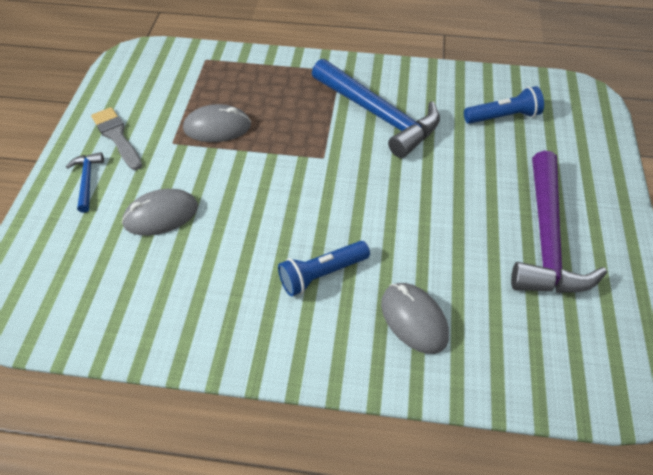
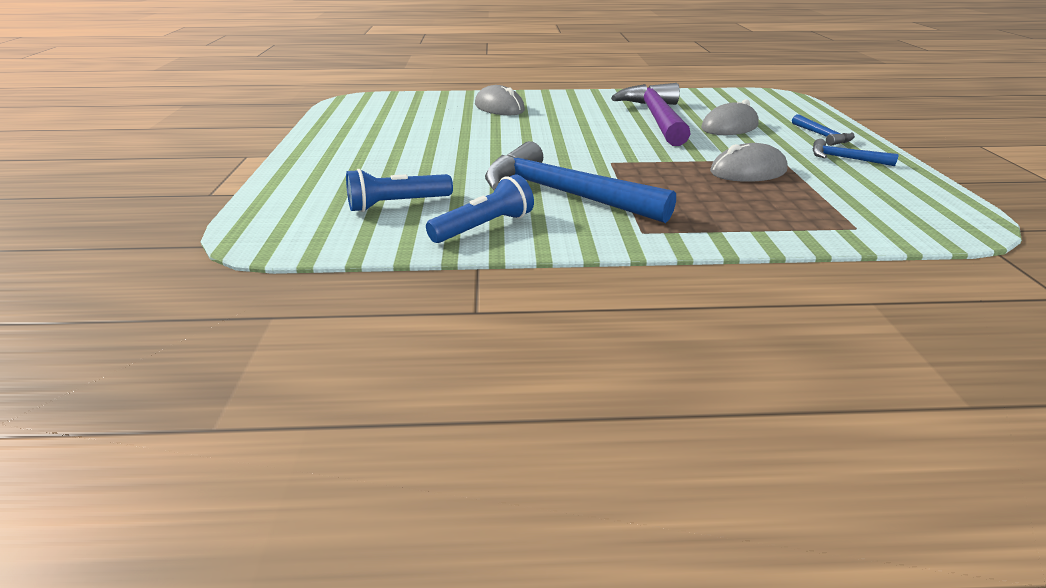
camera: 170 degrees right, 20 degrees down
grey brush [91,107,142,170] -> blue hammer [813,139,899,166]
blue flashlight [278,241,370,297] -> blue flashlight moved to [426,174,534,243]
purple hammer [511,151,607,293] -> purple hammer moved to [611,83,690,146]

